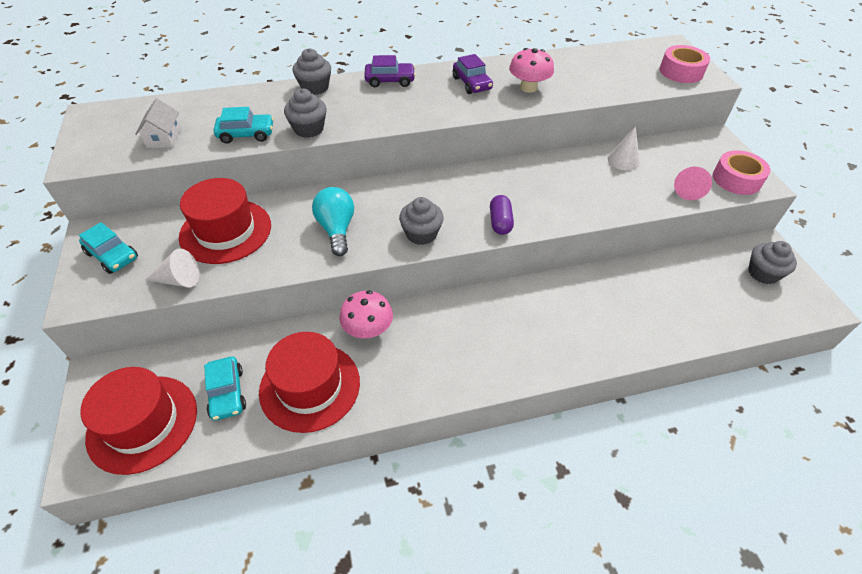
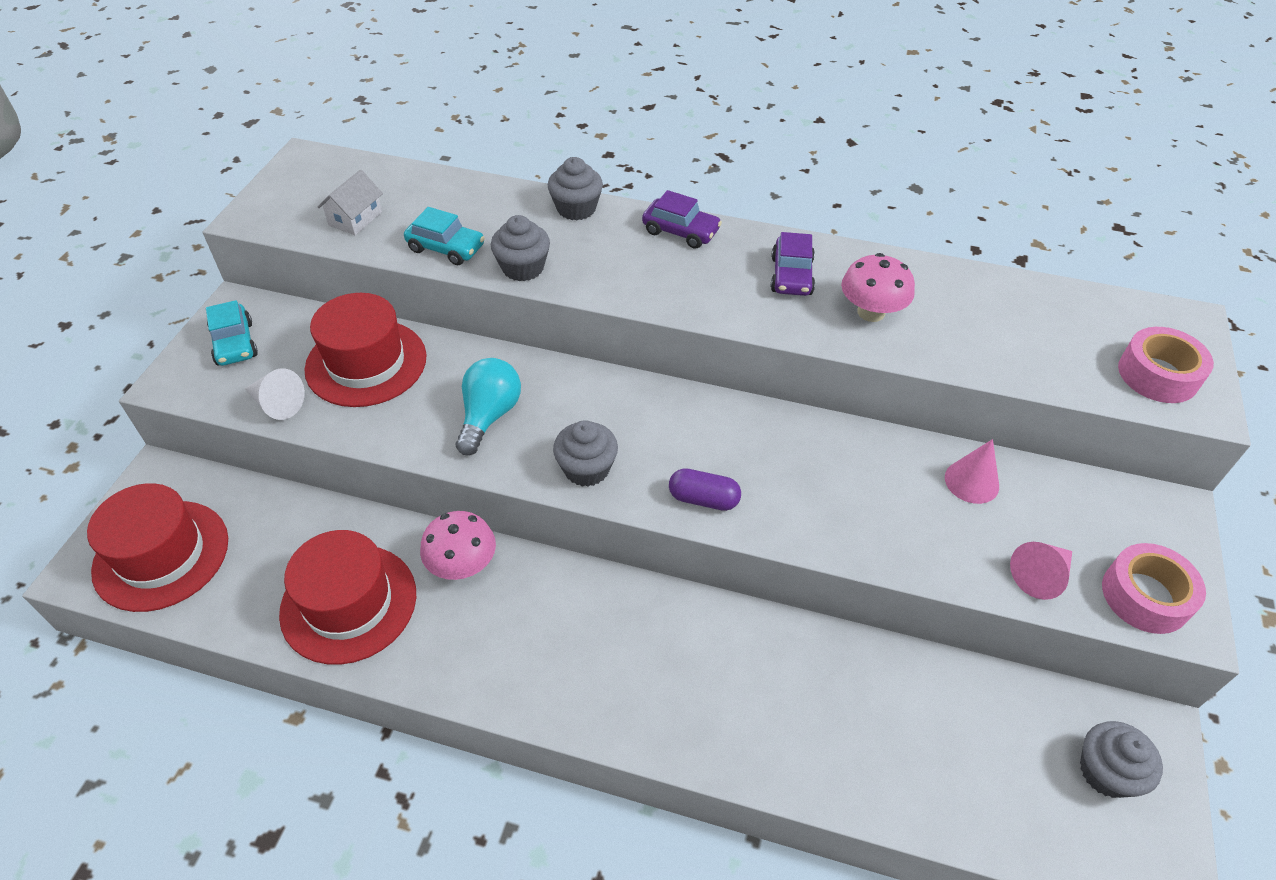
camera: 30 degrees right, 0 degrees up
turquoise car [204,357,246,421] -> none
purple capsule [490,195,514,235] -> purple capsule turned 75 degrees clockwise [669,468,741,511]
white cone [608,126,640,170] -> pink cone [945,439,999,504]

